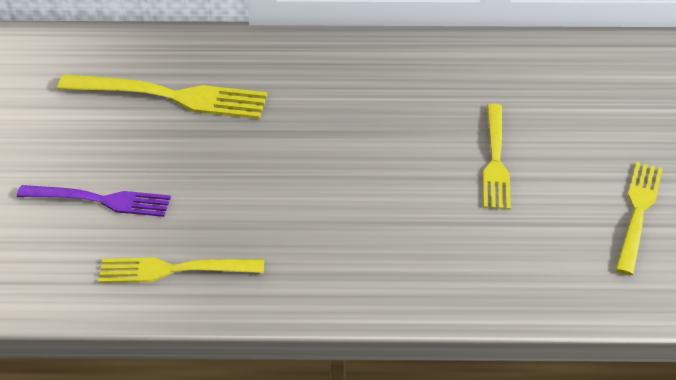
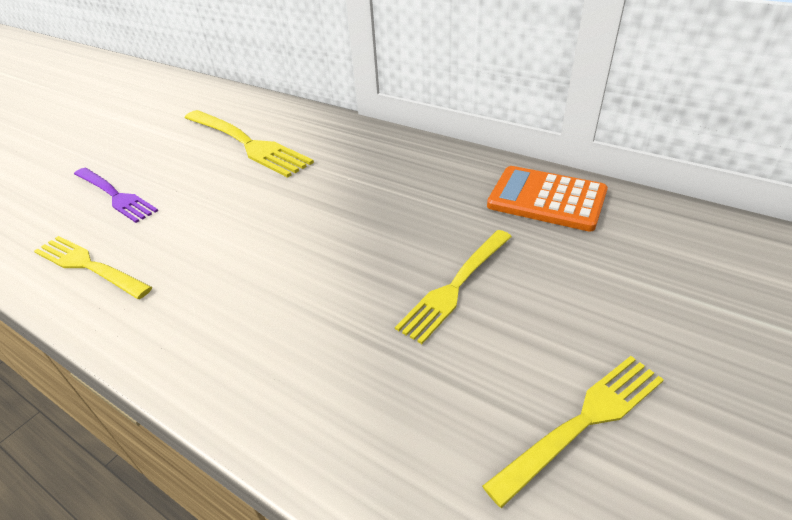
camera: 35 degrees right, 5 degrees down
none -> orange calculator [487,166,608,231]

